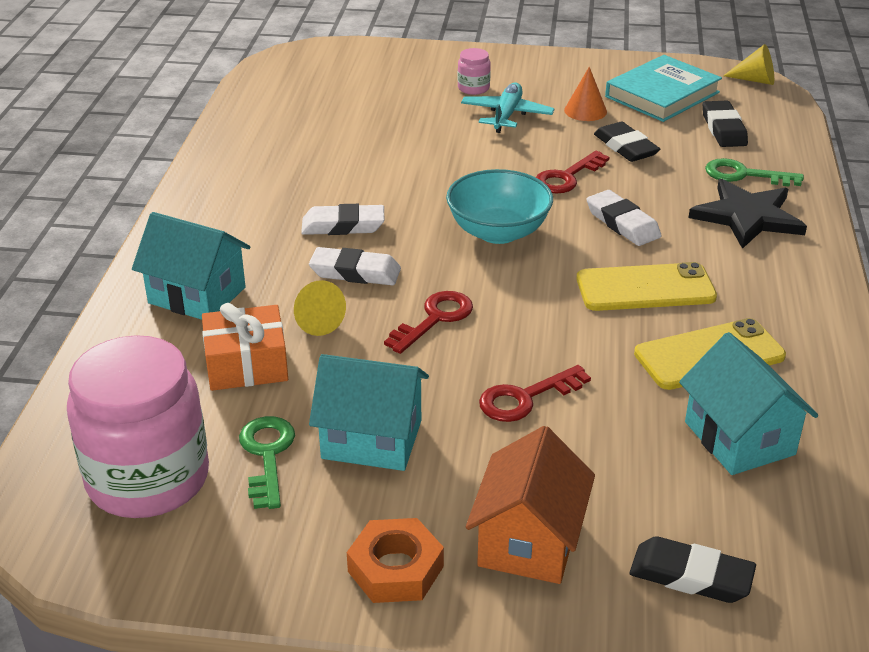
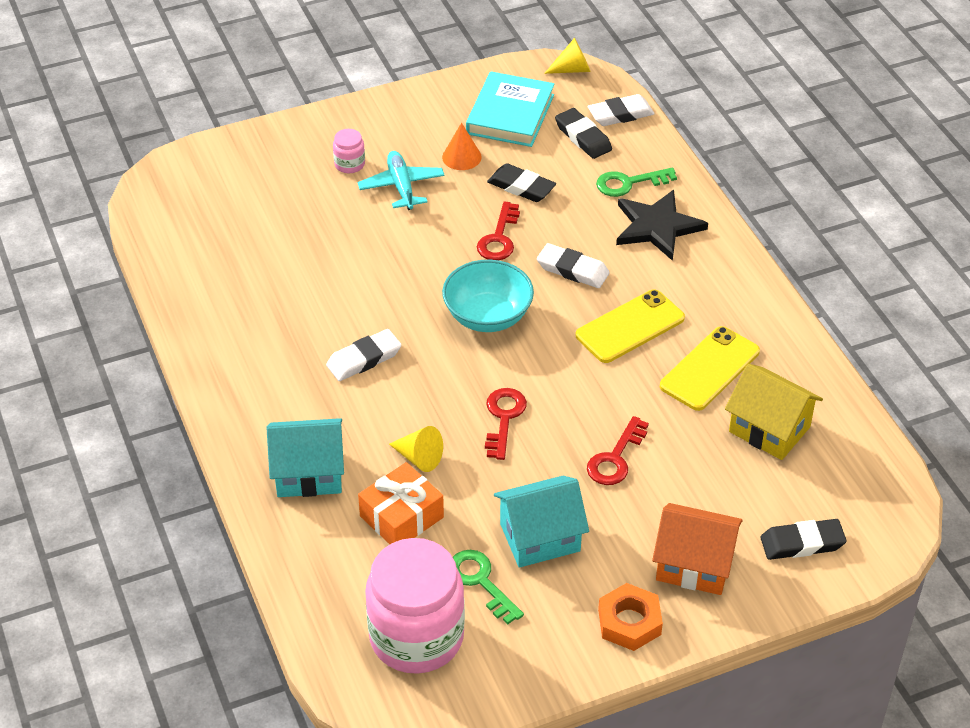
camera: 30 degrees left, 10 degrees up
white eraser [309,247,401,285] -> white eraser moved to [588,94,655,126]
orange house [466,426,595,584] -> orange house turned 60 degrees counterclockwise [652,503,743,595]
turquoise house [679,332,818,475] -> yellow house [725,364,823,460]

